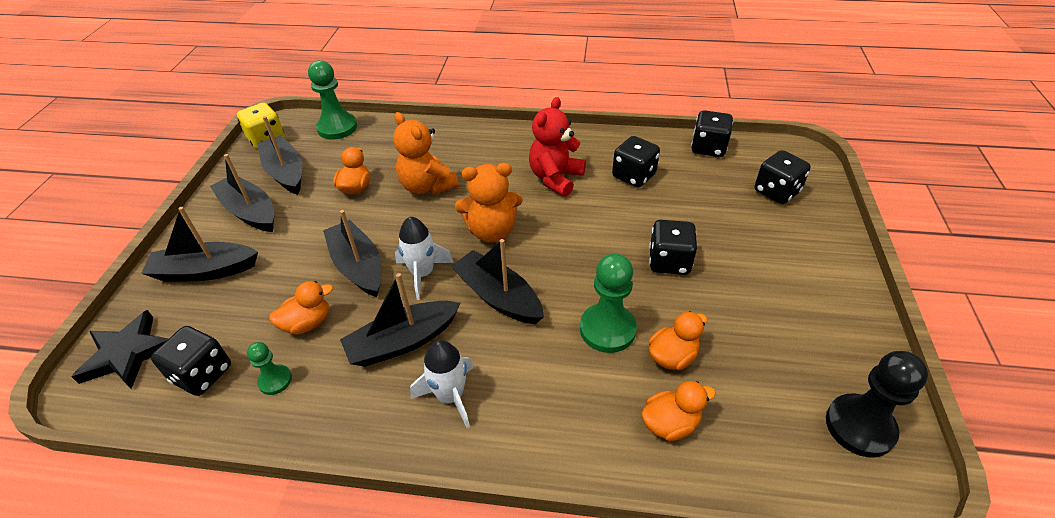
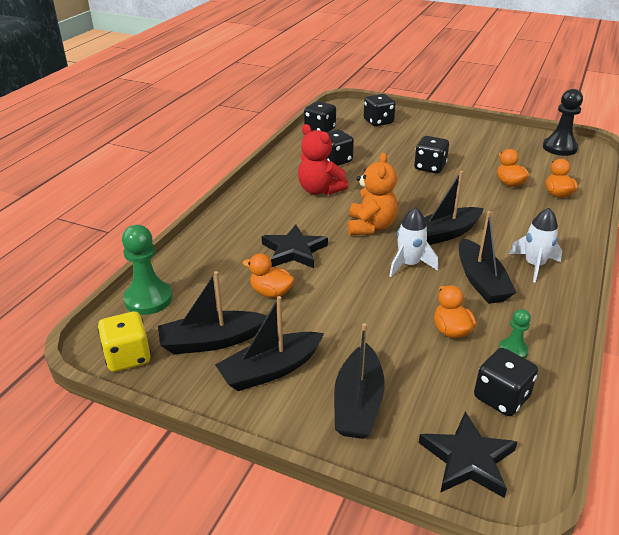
camera: 75 degrees left, 10 degrees down
black boat [323,210,382,297] -> none
orange teddy bear [393,112,459,195] -> black star [262,224,328,268]
green pawn [580,253,637,353] -> none

